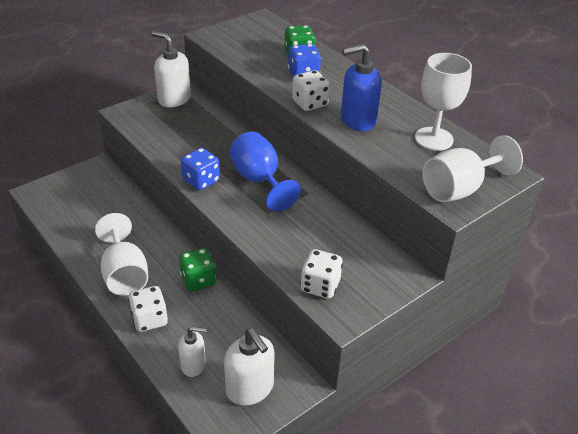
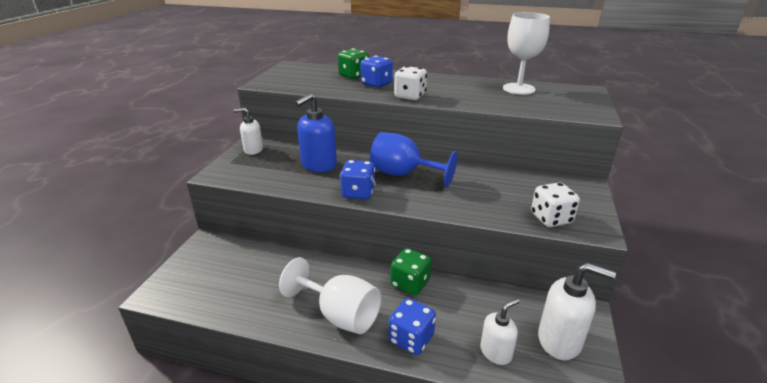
camera: 35 degrees left, 10 degrees down
white dice [128,286,168,332] -> blue dice [389,298,436,355]
white soap dispenser [152,31,191,107] -> white soap dispenser [234,108,263,155], size x0.63
blue soap dispenser [341,44,382,131] -> blue soap dispenser moved to [295,93,337,172]
white goblet [422,135,523,202] -> none

